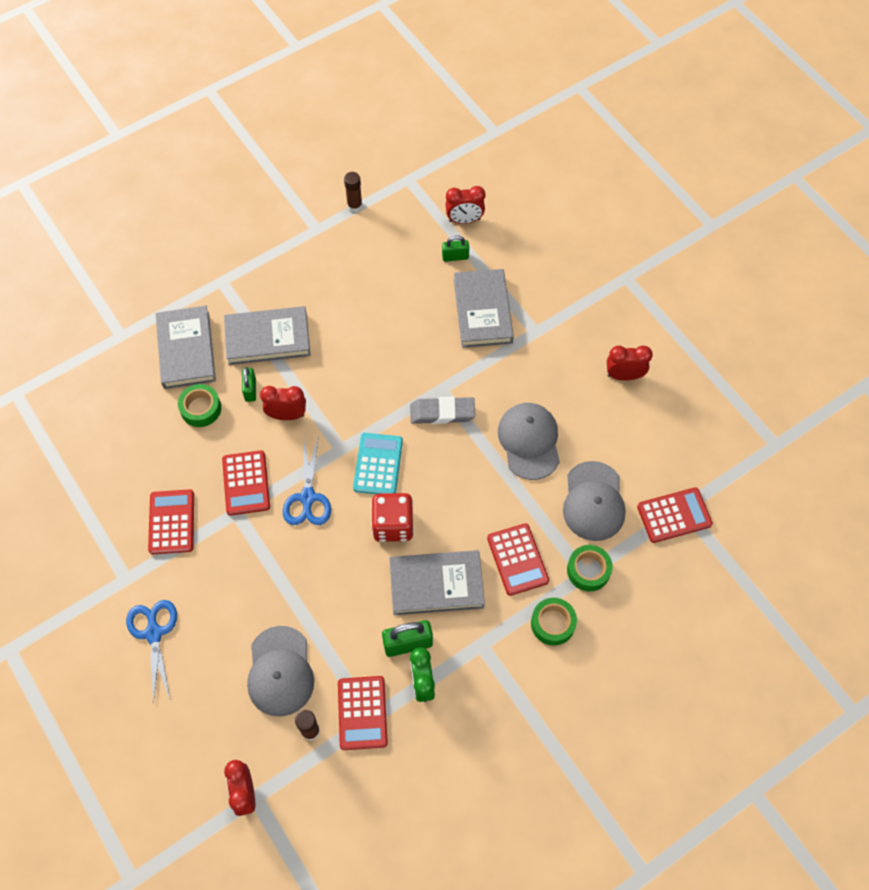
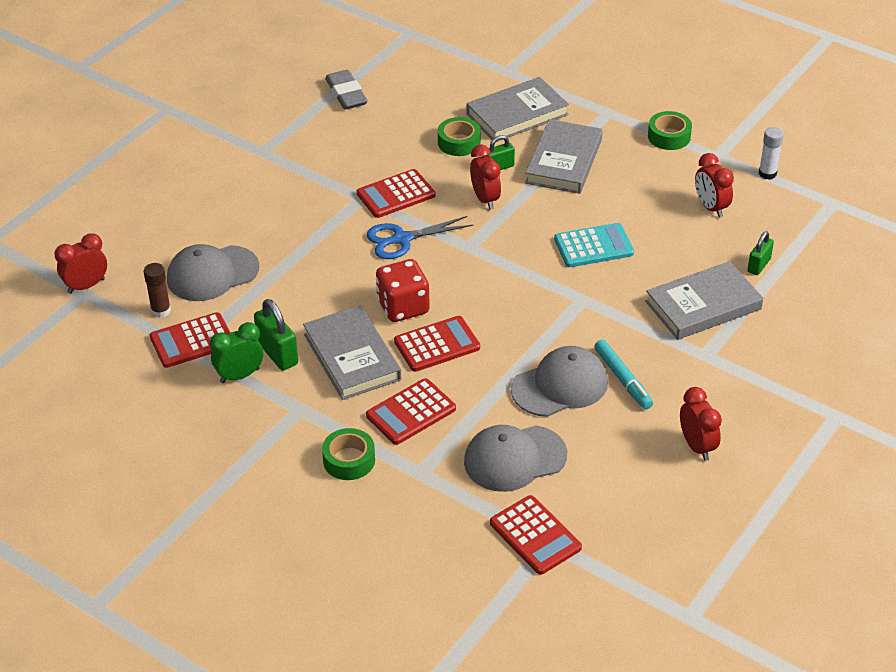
camera: 70 degrees right, 20 degrees down
blue scissors [126,600,177,704] -> none
red calculator [148,489,194,554] -> red calculator moved to [394,316,480,372]
grey book [224,306,310,365] -> grey book turned 45 degrees clockwise [525,119,603,194]
brown glue stick [344,172,362,212] -> white glue stick [759,127,784,180]
turquoise calculator [353,433,403,494] -> turquoise calculator moved to [554,223,634,267]
grey eraser [410,397,475,424] -> grey eraser moved to [325,70,368,110]
green padlock [442,236,469,262] -> green padlock turned 60 degrees clockwise [747,231,774,275]
red clock [445,186,486,224] -> red clock moved to [695,153,734,218]
green tape [567,545,613,591] -> green tape moved to [648,111,692,150]
none -> turquoise marker [594,340,653,409]

